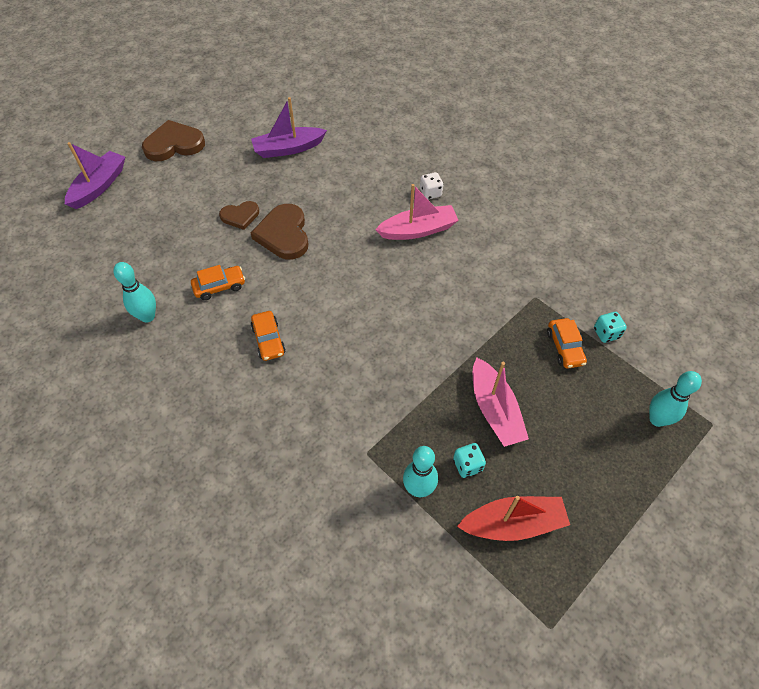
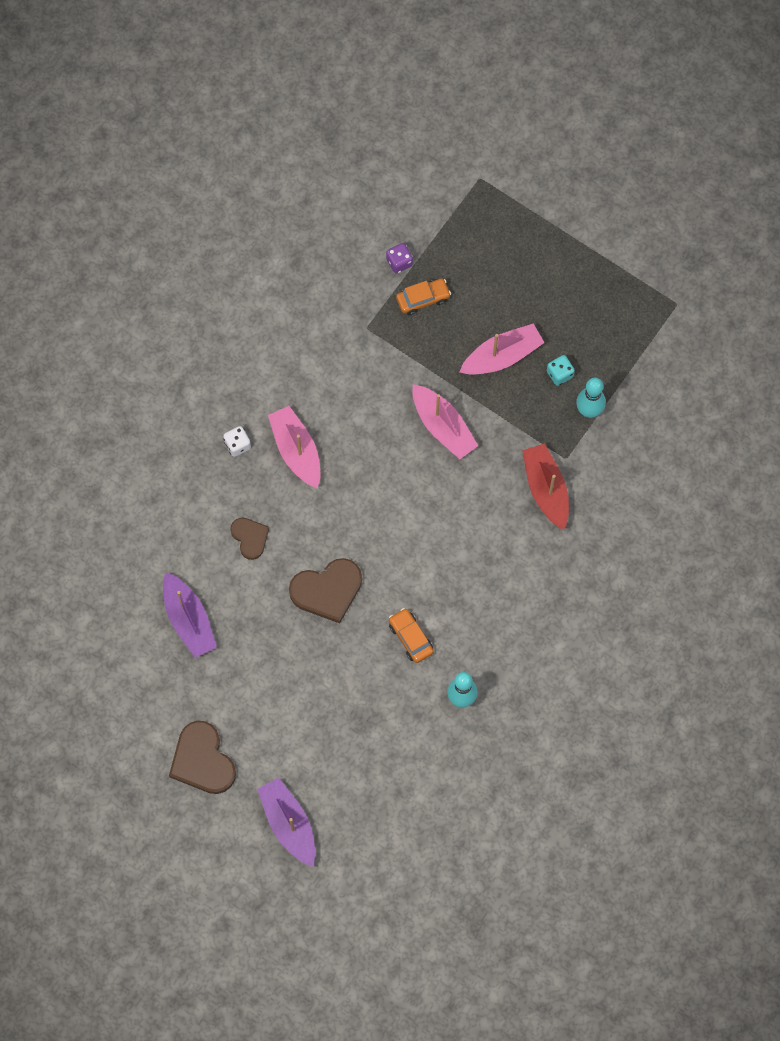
camera: 100 degrees left, 15 degrees up
purple boat [65,142,125,209] -> purple boat turned 45 degrees clockwise [257,778,315,867]
brown heart [219,201,259,230] -> brown heart moved to [230,517,269,560]
orange car [251,311,286,361] -> none
red boat [457,496,570,541] -> red boat moved to [522,443,569,530]
turquoise dice [594,312,627,343] -> purple dice [386,243,413,273]
turquoise bowling pin [649,371,702,427] -> none
none -> pink boat [412,384,478,459]

